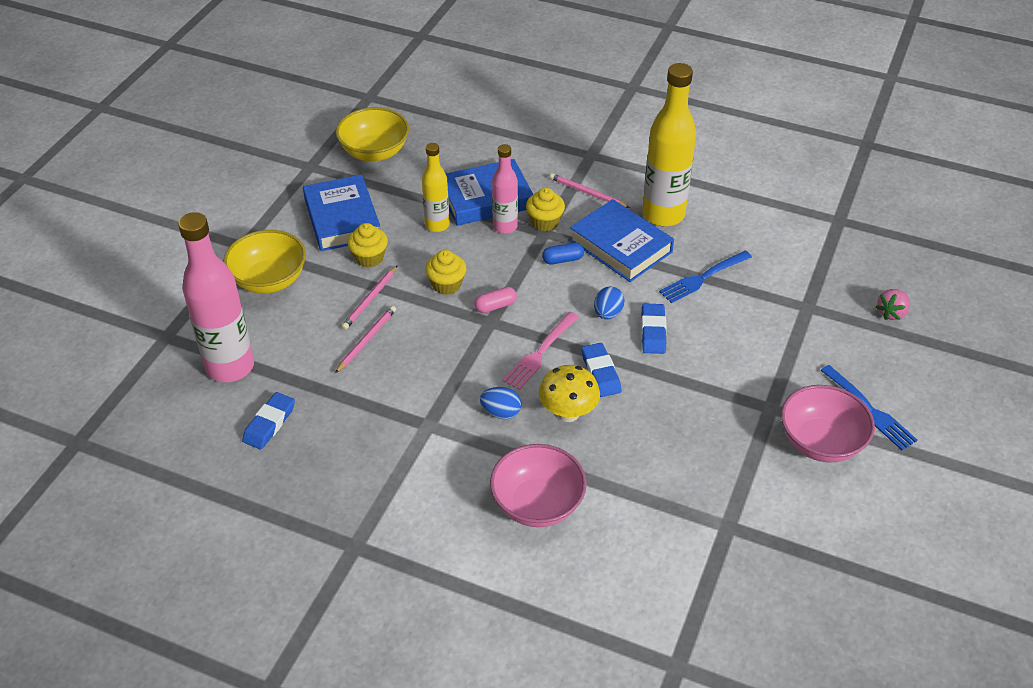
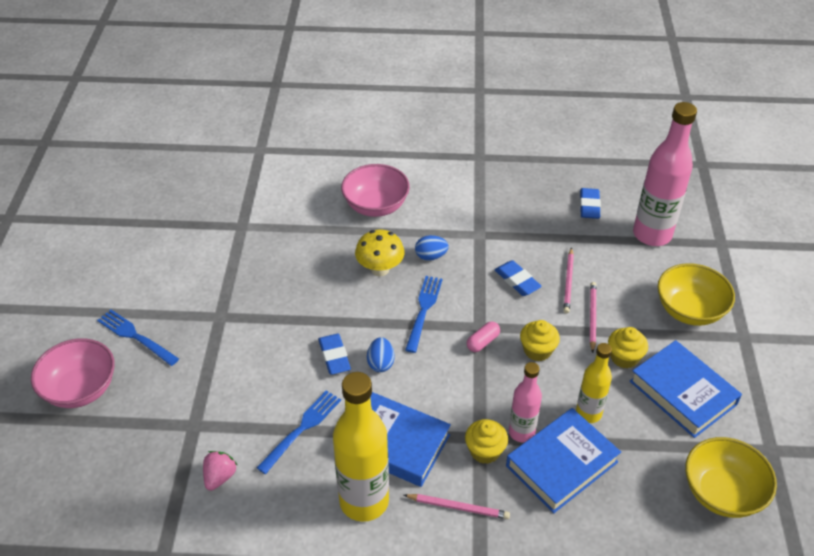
camera: 160 degrees right, 0 degrees up
pink fork [503,312,579,390] -> blue fork [405,276,443,353]
blue capsule [542,243,584,264] -> none
blue eraser [582,343,621,397] -> blue eraser moved to [495,260,542,296]
pink bowl [781,385,875,463] -> pink bowl moved to [31,338,115,408]
pink strawberry [876,289,910,320] -> pink strawberry moved to [203,451,237,491]

